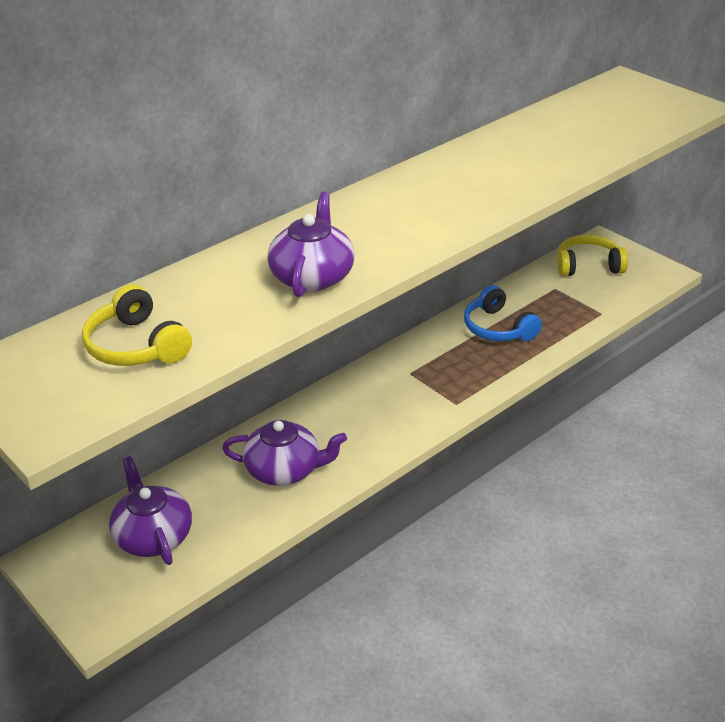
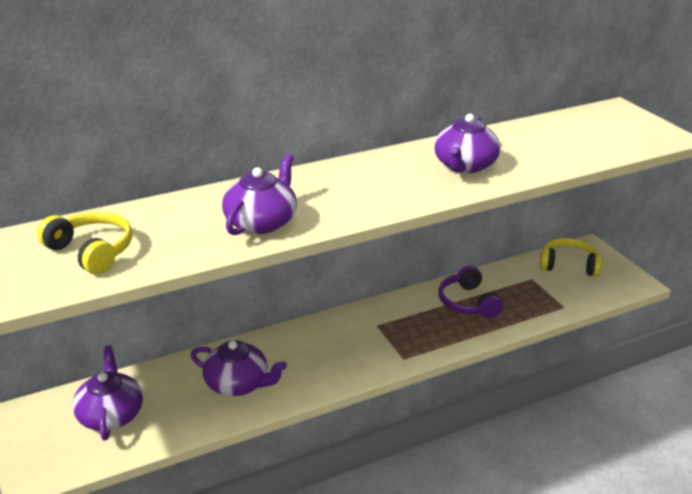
camera: 15 degrees right, 5 degrees down
yellow headphones [82,285,192,366] -> yellow headphones turned 150 degrees clockwise [37,212,132,275]
blue headphones [464,285,542,341] -> purple headphones [438,266,503,318]
none -> purple teapot [434,114,501,173]

